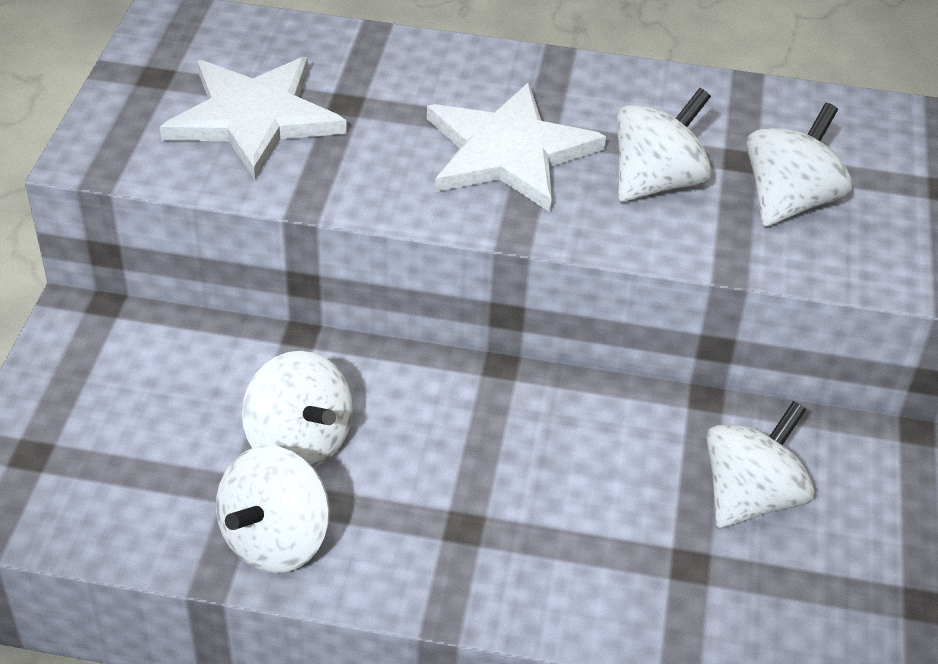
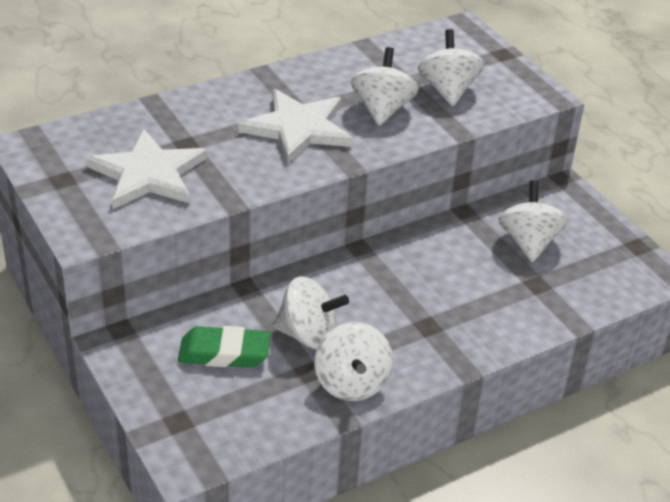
camera: 40 degrees left, 5 degrees down
none -> green eraser [178,326,271,367]

